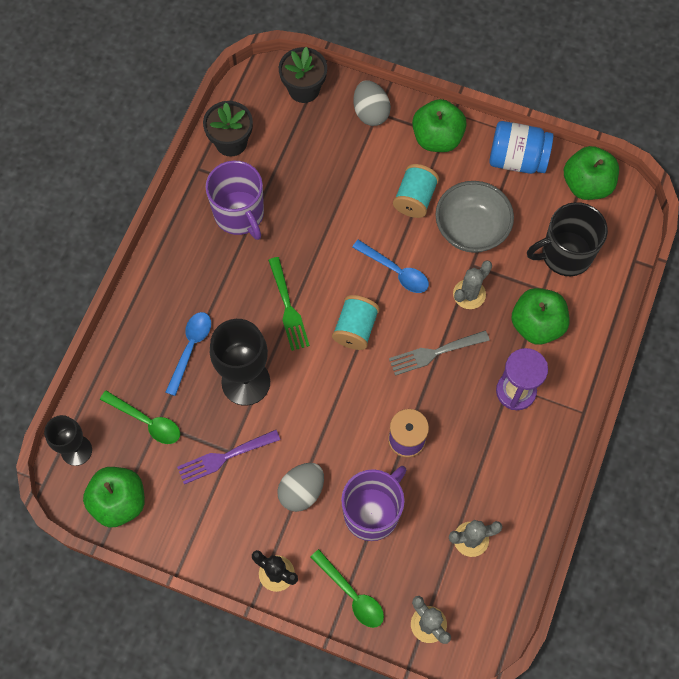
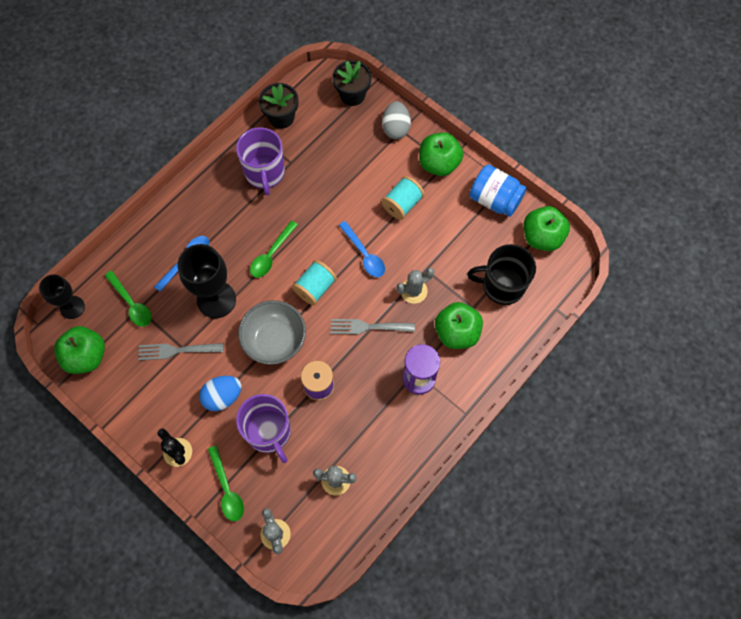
camera: 20 degrees right, 0 degrees up
purple fork [177,430,281,484] -> grey fork [138,343,224,360]
green fork [268,257,310,351] -> green spoon [250,220,298,278]
grey egg [277,463,324,512] -> blue egg [199,376,241,411]
purple mug [341,466,407,541] -> purple mug turned 90 degrees clockwise [236,394,291,463]
grey bowl [435,181,514,253] -> grey bowl moved to [238,300,306,365]

